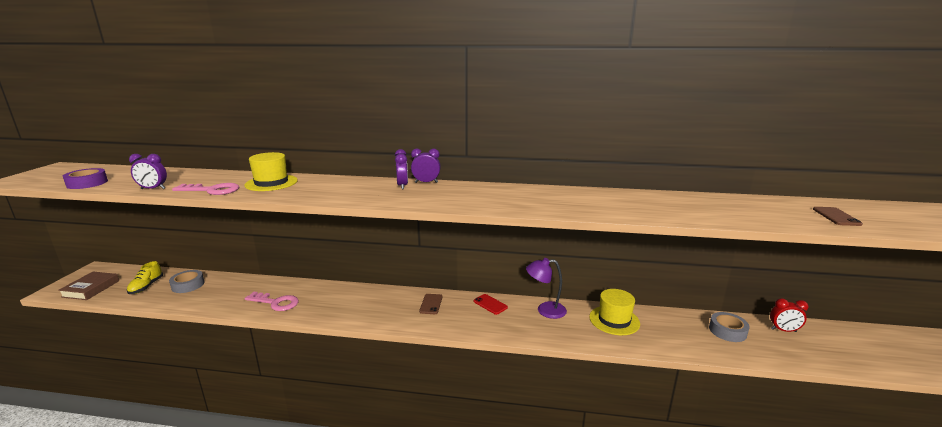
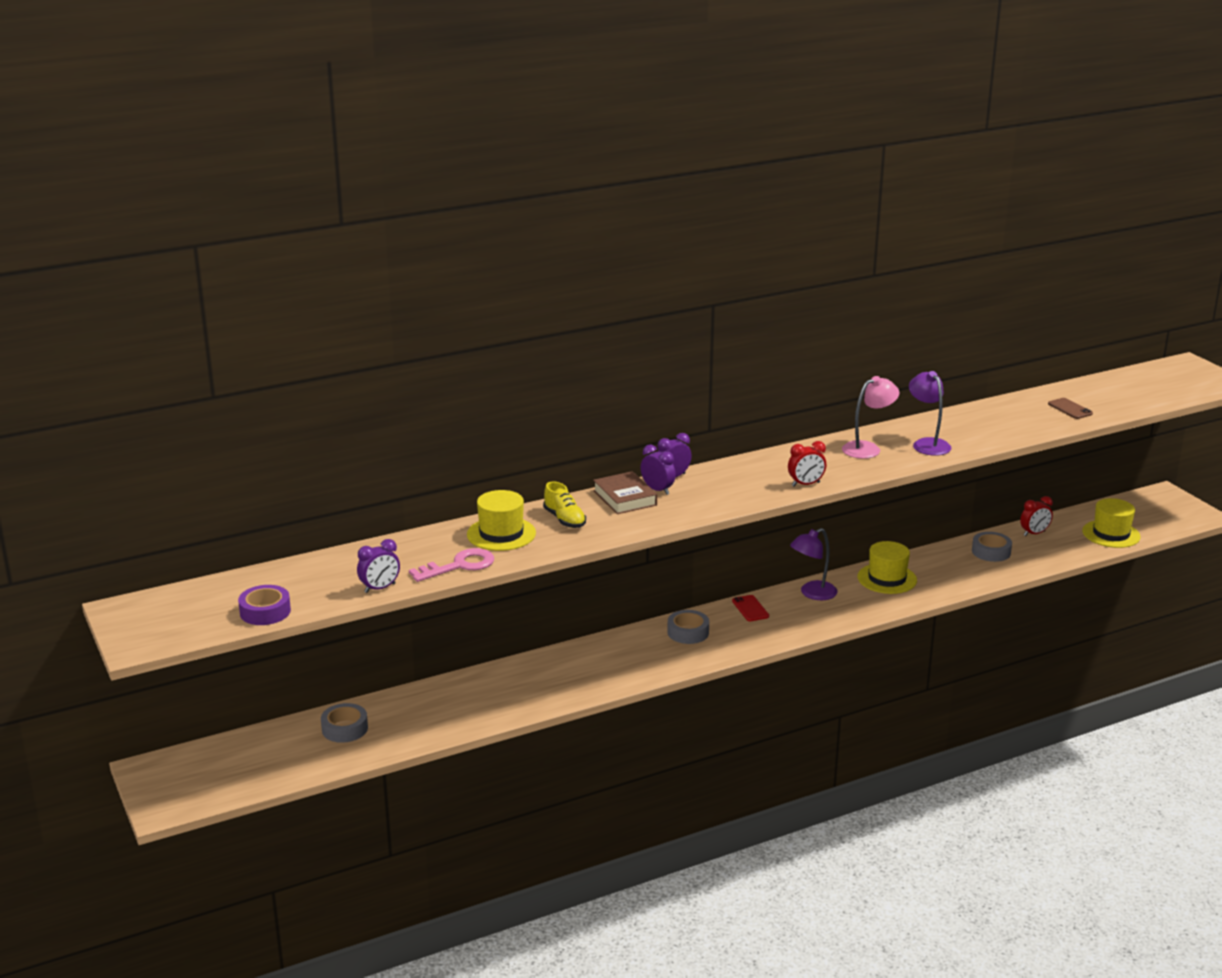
camera: 35 degrees left, 5 degrees up
brown book [58,272,119,300] -> brown book moved to [593,471,657,514]
yellow shoe [127,261,163,294] -> yellow shoe moved to [543,481,586,528]
pink key [245,292,299,311] -> none
brown phone [419,294,442,314] -> grey tape [667,610,709,644]
red phone [473,294,508,315] -> red phone turned 60 degrees clockwise [732,595,769,621]
none -> red clock [788,441,826,486]
none -> pink lamp [842,376,899,459]
none -> purple lamp [909,371,951,456]
none -> yellow hat [1082,498,1141,548]

